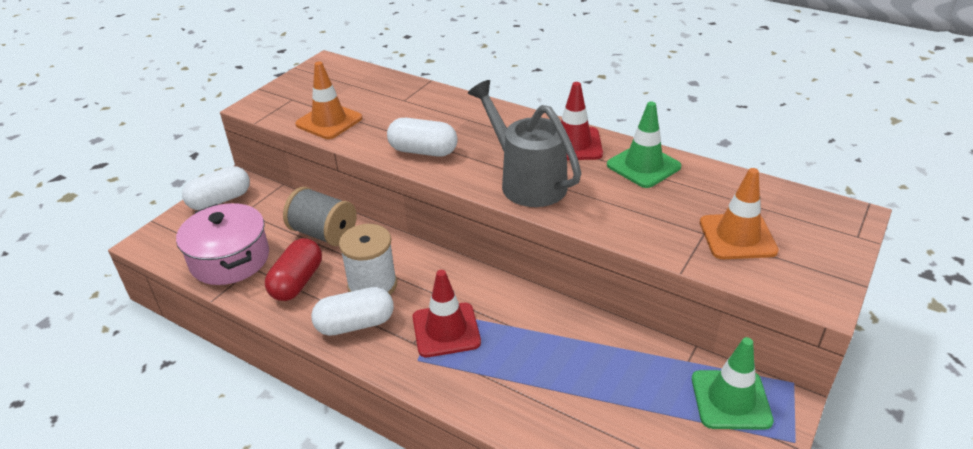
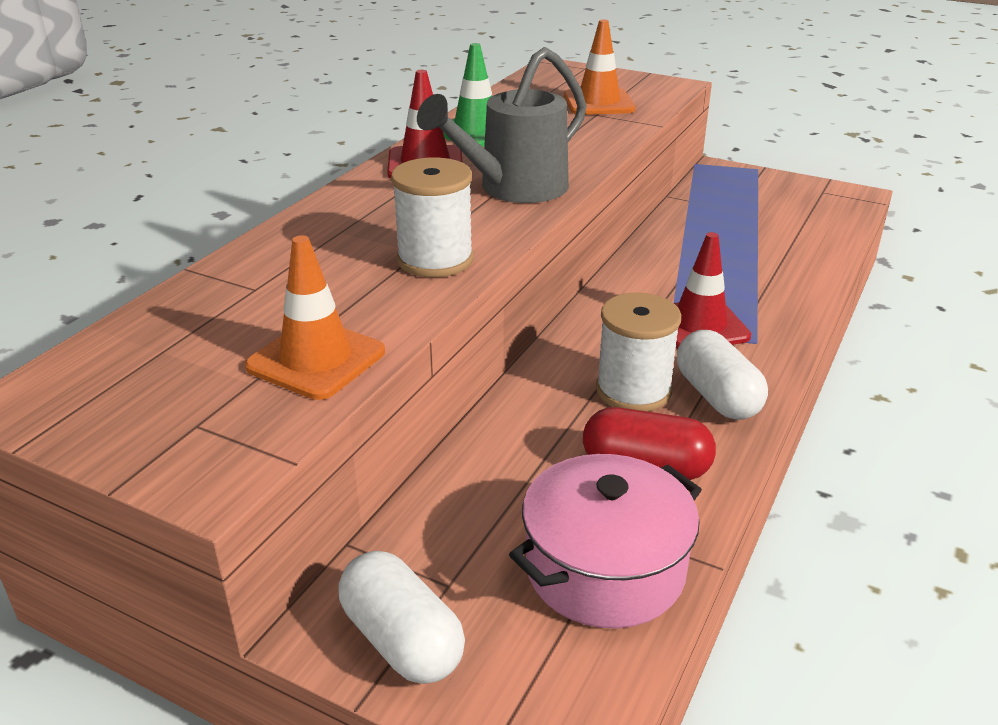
camera: 95 degrees left, 5 degrees down
grey spool [283,187,357,246] -> none
white capsule [387,118,458,157] -> white spool [391,157,473,277]
green traffic cone [692,337,774,430] -> none

